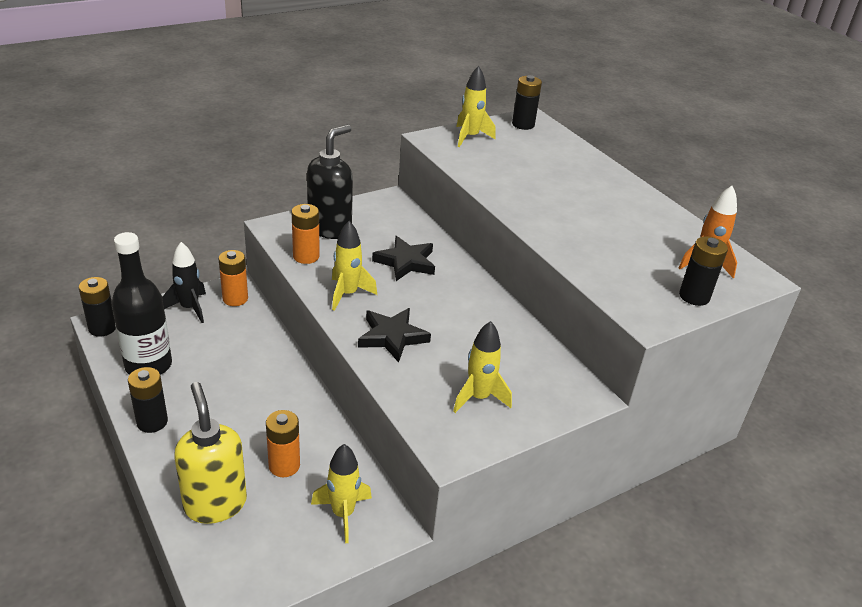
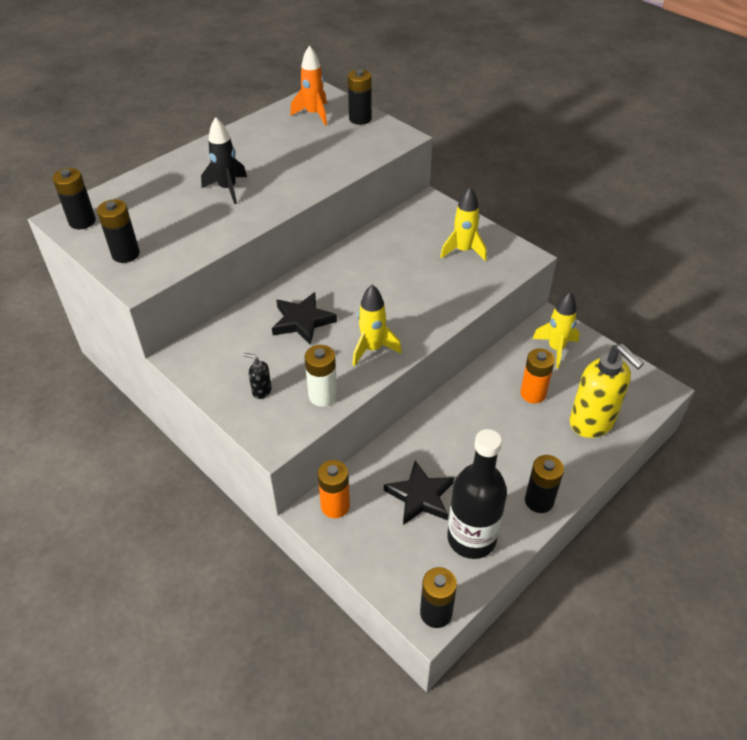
camera: 100 degrees left, 10 degrees up
black rocket [162,242,206,323] -> black rocket moved to [201,117,247,204]
yellow soap dispenser [174,382,247,524] -> yellow soap dispenser turned 90 degrees counterclockwise [570,344,644,438]
orange battery [292,204,320,264] -> white battery [305,345,338,407]
black soap dispenser [307,125,353,239] -> black soap dispenser [243,353,272,399], size x0.42
black star [358,308,431,363] -> black star moved to [384,460,454,525]
yellow rocket [456,66,496,147] -> black battery [97,199,140,263]

